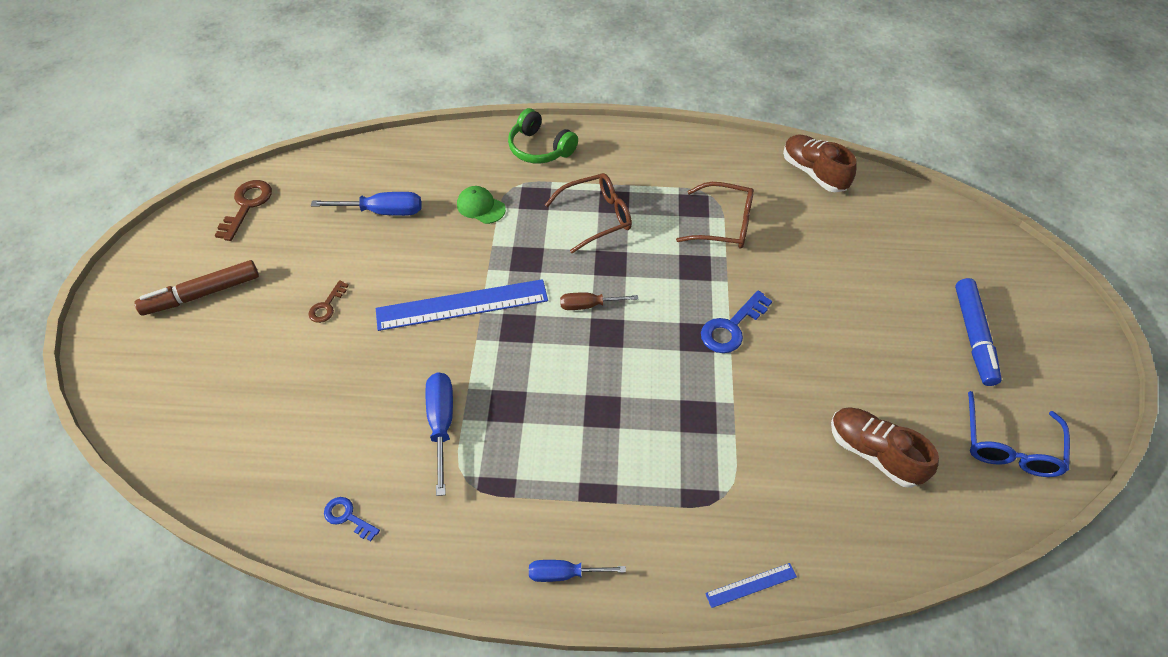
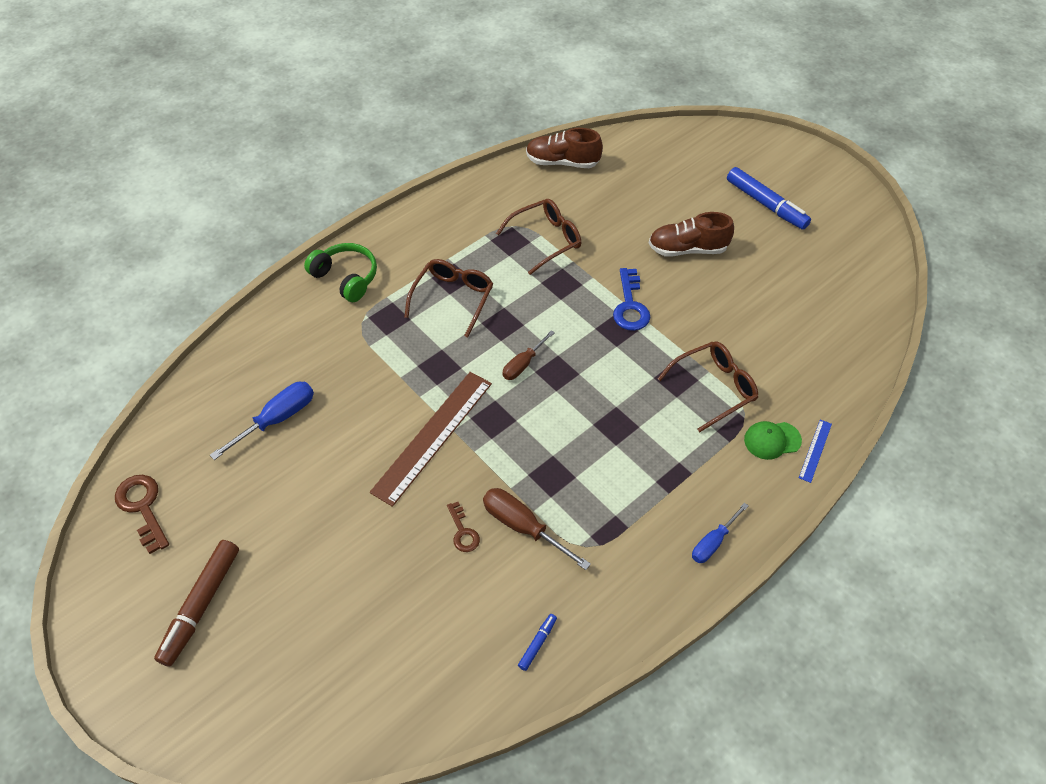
camera: 45 degrees left, 0 degrees up
brown key [308,280,349,323] -> brown key moved to [447,502,480,552]
blue key [324,497,380,541] -> blue marker [518,614,557,671]
blue ruler [376,279,548,331] -> brown ruler [370,372,492,507]
blue screwdriver [426,372,453,496] -> brown screwdriver [483,488,591,570]
green cap [457,186,506,224] -> green cap moved to [744,421,802,460]
green headphones [508,108,578,164] -> green headphones turned 135 degrees counterclockwise [304,243,377,302]
brown shoe [831,407,939,488] -> brown shoe moved to [649,212,734,257]
blue glasses [968,391,1070,477] -> none
none -> brown glasses [658,341,758,432]

